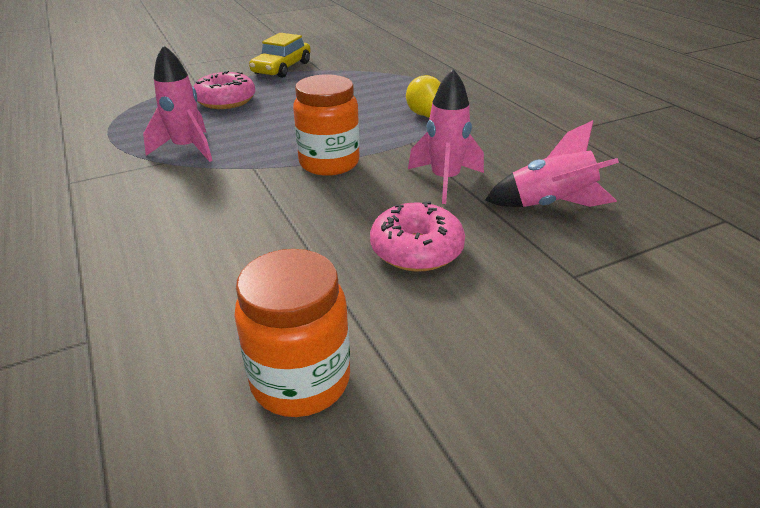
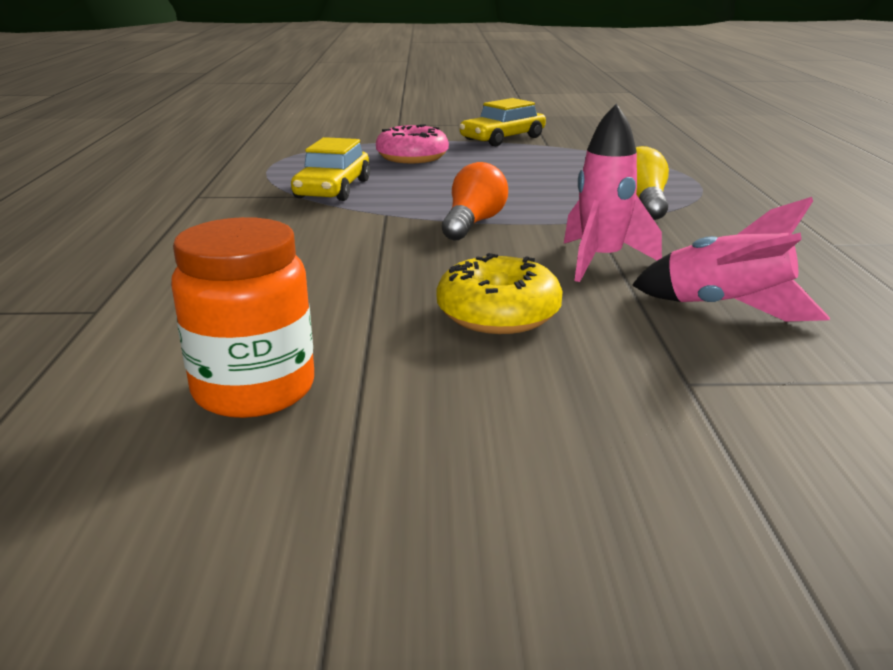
camera: 25 degrees right, 10 degrees down
pink rocket [143,45,213,162] -> yellow car [291,137,370,201]
orange jar [293,75,360,176] -> orange light bulb [442,162,508,240]
pink donut [370,201,465,272] -> yellow donut [436,253,563,334]

